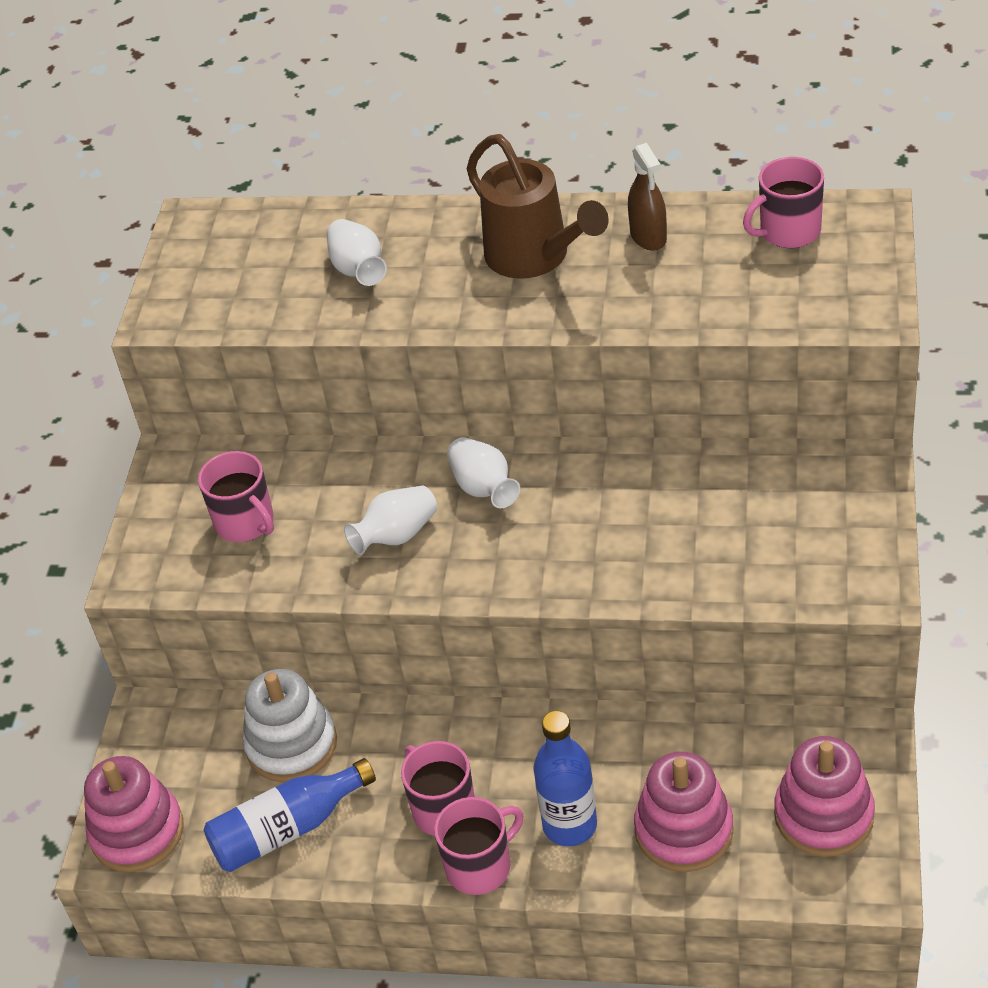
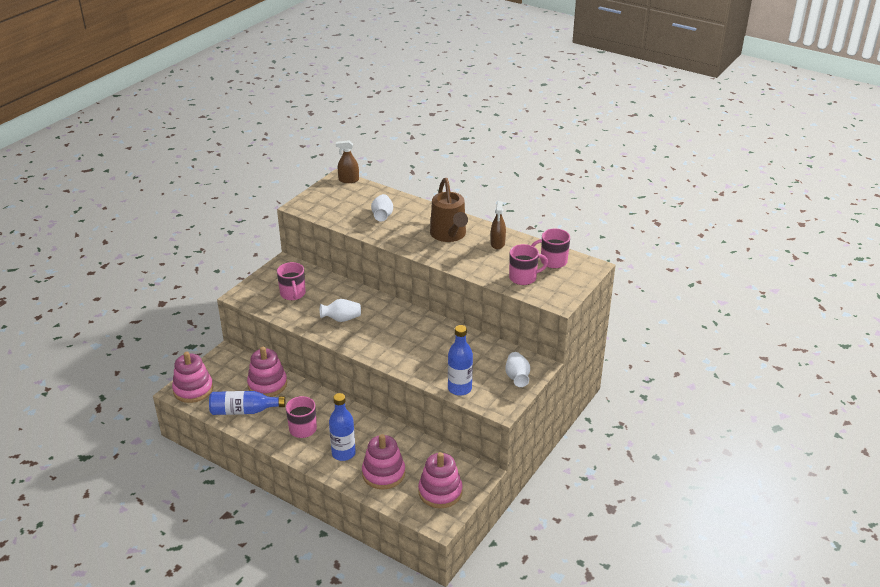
camera: 20 degrees right, 10 degrees down
white stacking toy [243,669,337,782] -> pink stacking toy [247,347,287,397]
pink mug [434,797,523,895] -> pink mug moved to [509,244,548,285]
white vase [447,437,520,508] -> white vase moved to [506,352,530,387]
none -> brown spray bottle [336,140,359,183]
none -> blue bottle [448,325,473,396]

